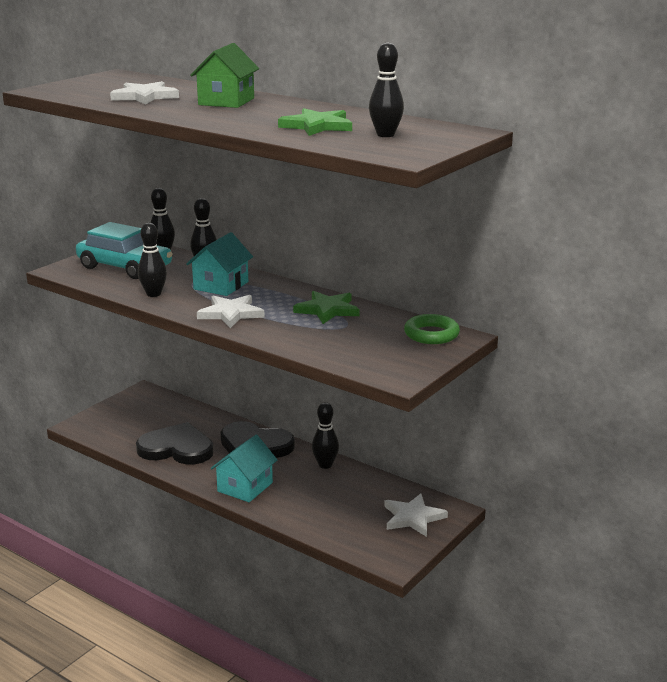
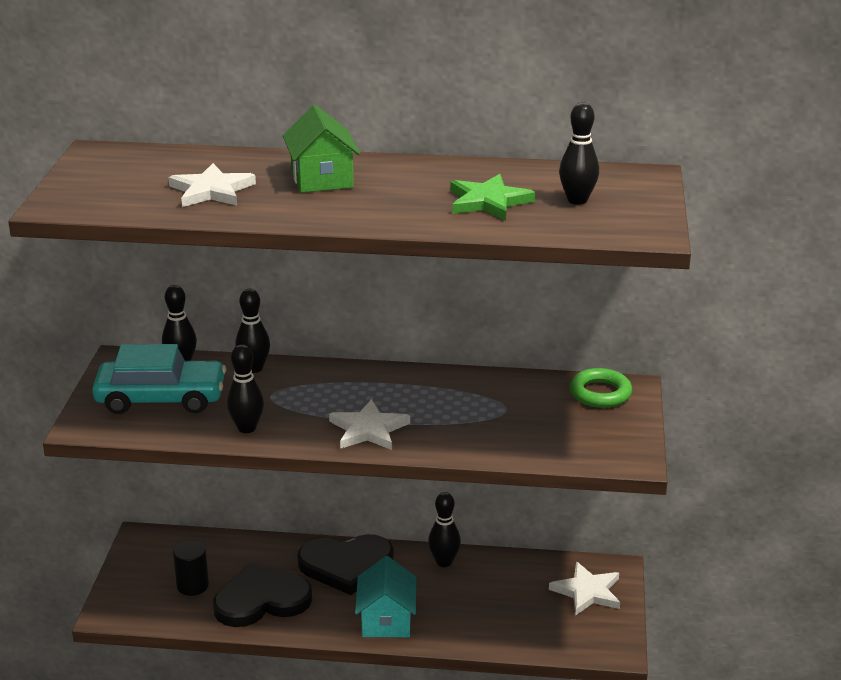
camera: 30 degrees left, 5 degrees up
turquoise house [186,232,253,296] -> none
green star [293,291,360,324] -> none
none -> black cylinder [173,541,209,596]

